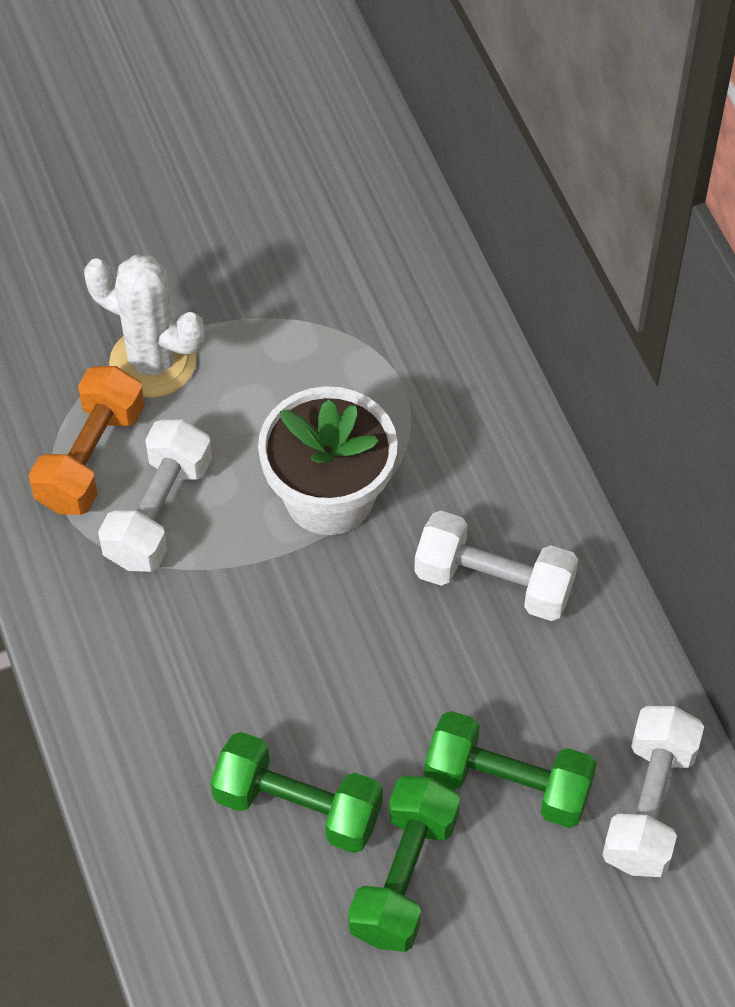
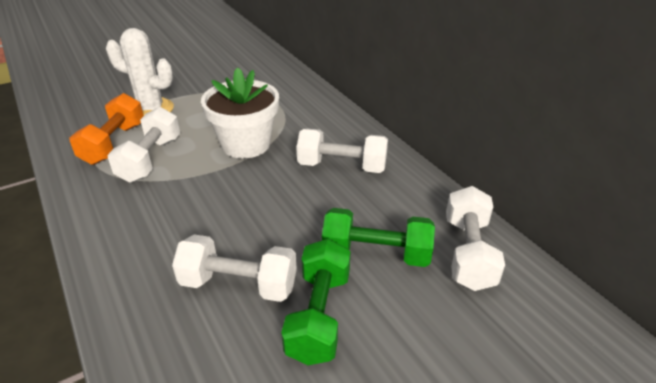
camera: 10 degrees left, 20 degrees down
green dumbbell [210,732,383,853] -> white dumbbell [172,234,297,302]

